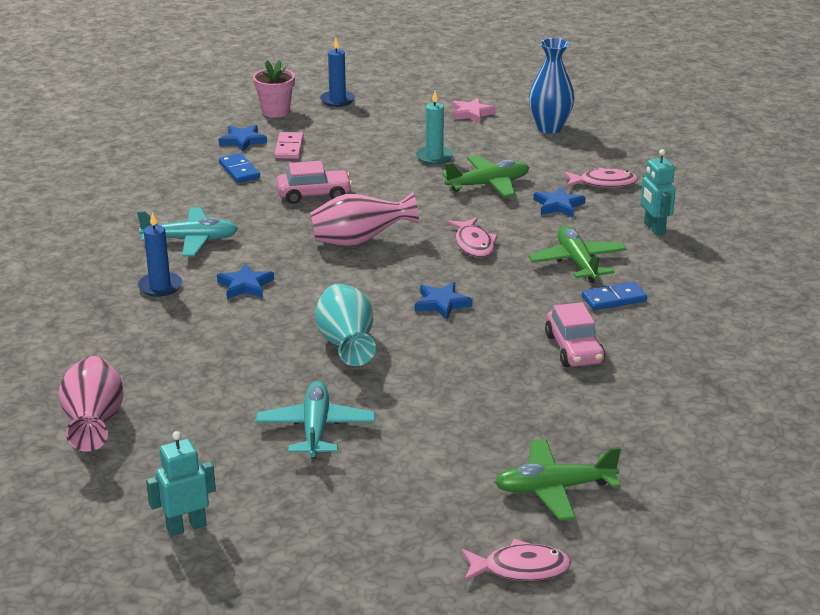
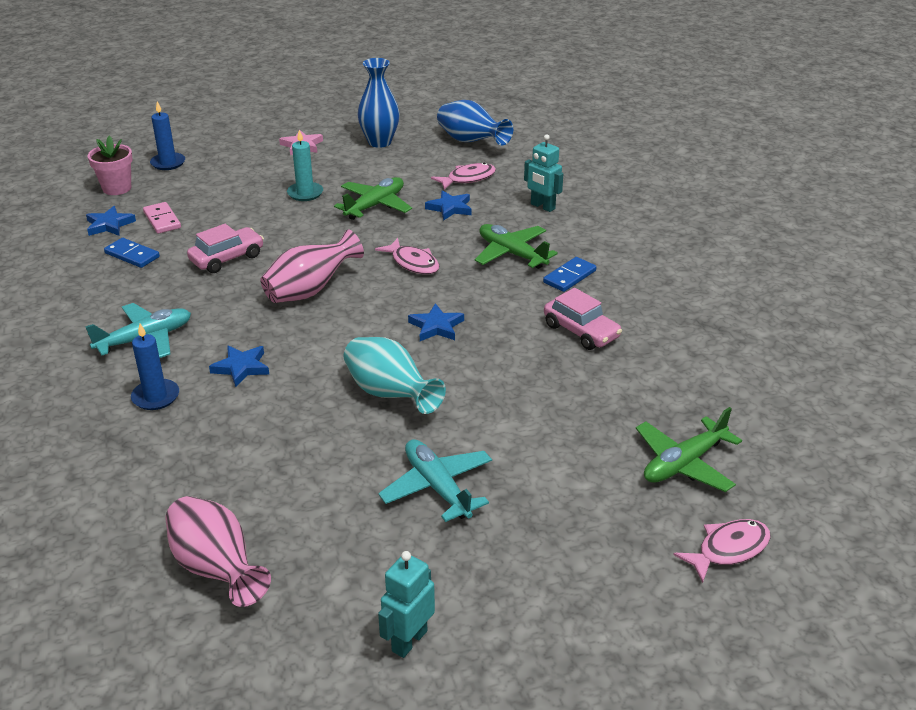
camera: 30 degrees left, 5 degrees up
none -> blue vase [437,100,513,146]

